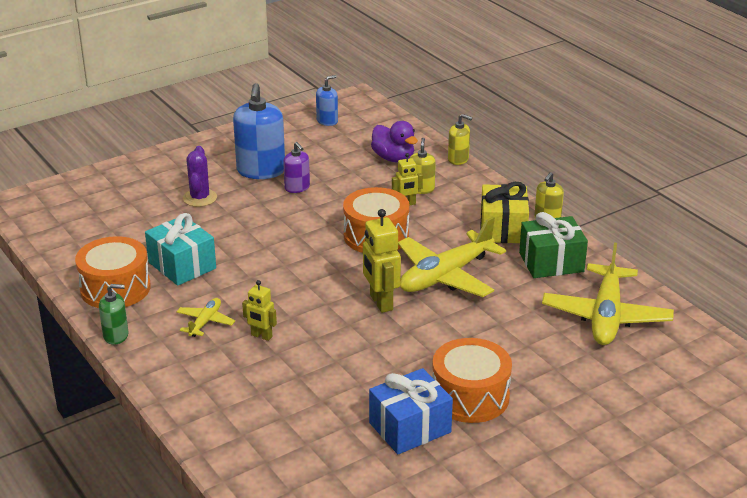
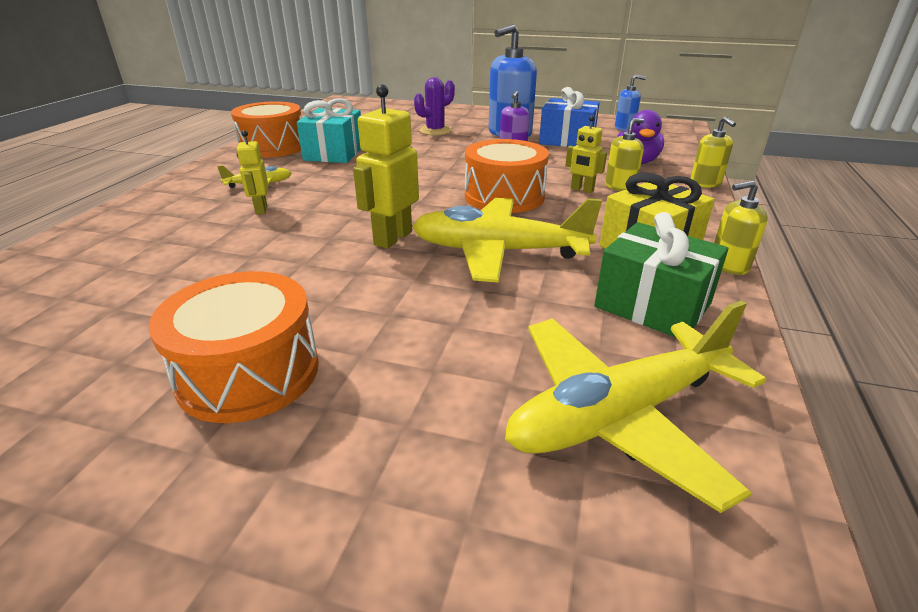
camera: 50 degrees right, 0 degrees up
green soap dispenser [99,284,128,345] -> none
blue gift [369,368,453,454] -> blue gift moved to [539,87,600,147]

